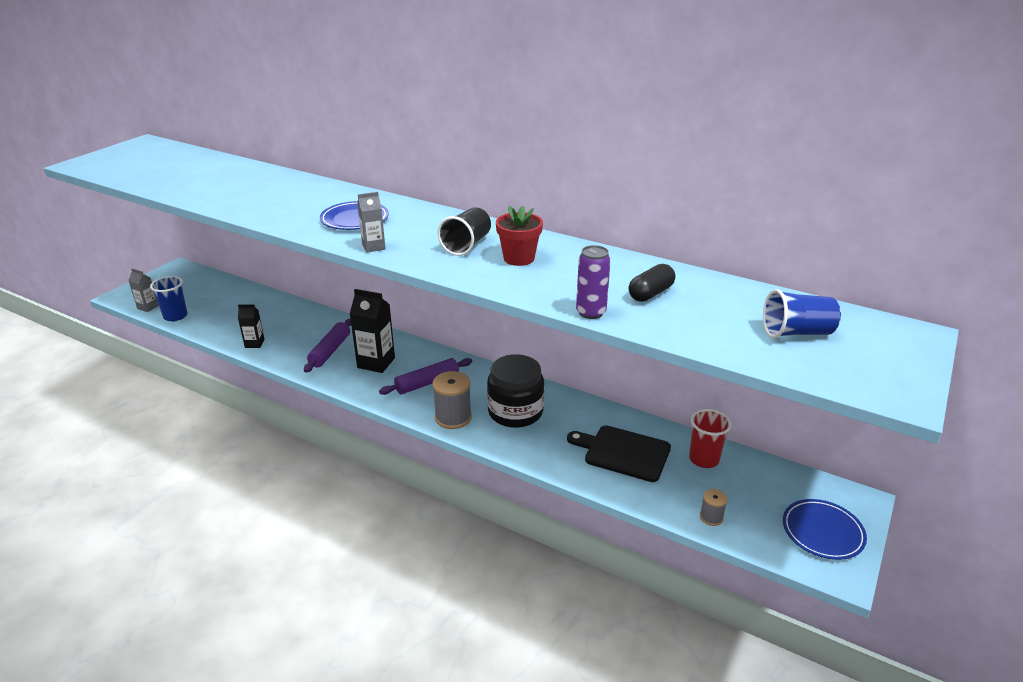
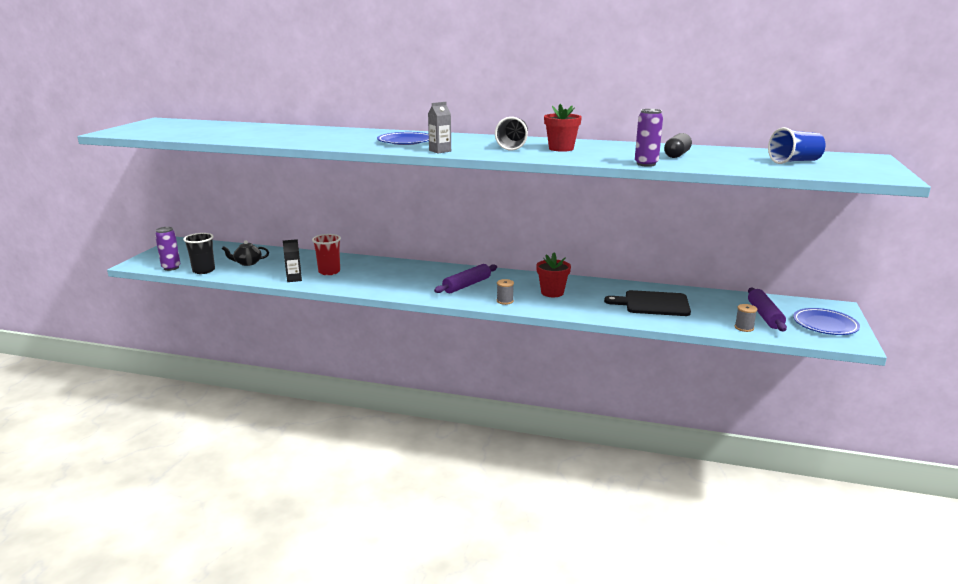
camera: 15 degrees left, 10 degrees down
grey carton [128,269,159,312] -> purple can [155,227,181,271]
blue cup [150,276,188,322] -> black cup [183,233,215,274]
purple rolling pin [304,319,351,373] -> purple rolling pin moved to [748,288,787,331]
black carton [350,289,395,373] -> none
grey spool [433,371,472,429] -> grey spool [497,279,514,305], size x0.54
black jar [487,354,544,428] -> red flower pot [536,253,571,297]
red cup [689,409,732,468] -> red cup moved to [312,234,341,275]
none -> black teapot [222,241,269,266]

